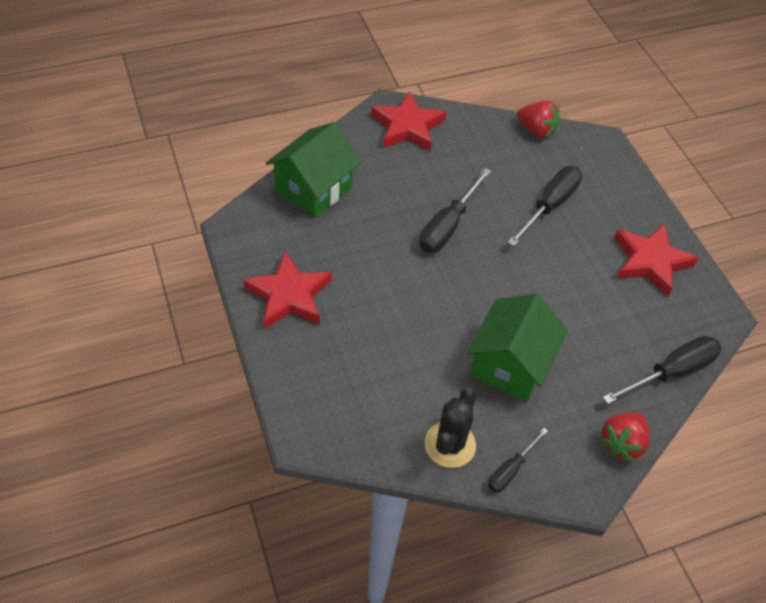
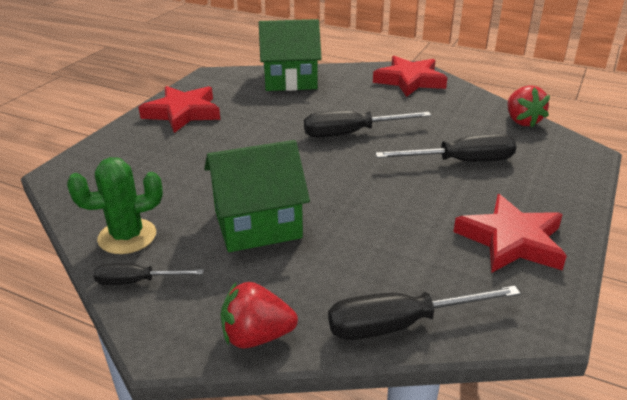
camera: 50 degrees right, 20 degrees down
black cactus [425,388,476,468] -> green cactus [67,157,163,254]
black screwdriver [602,336,721,404] -> black screwdriver turned 150 degrees clockwise [328,286,521,340]

